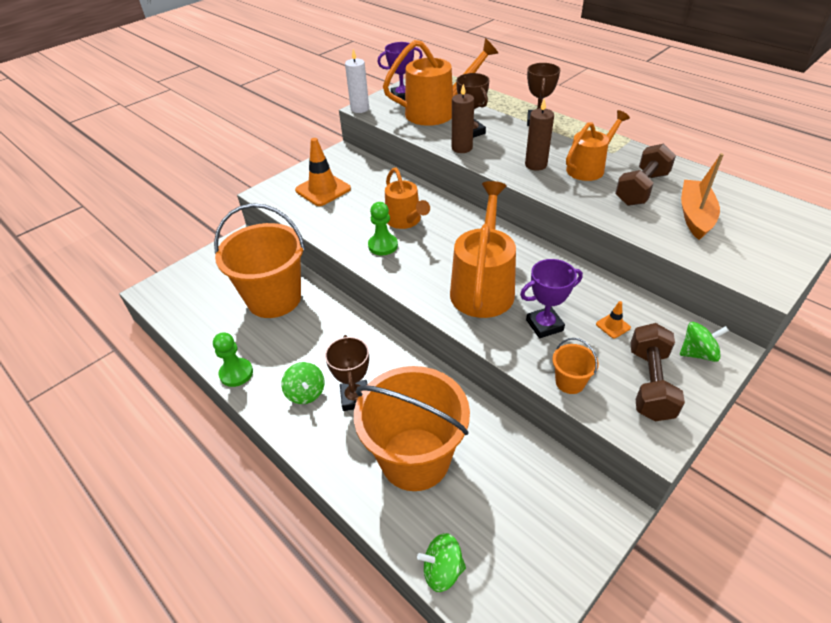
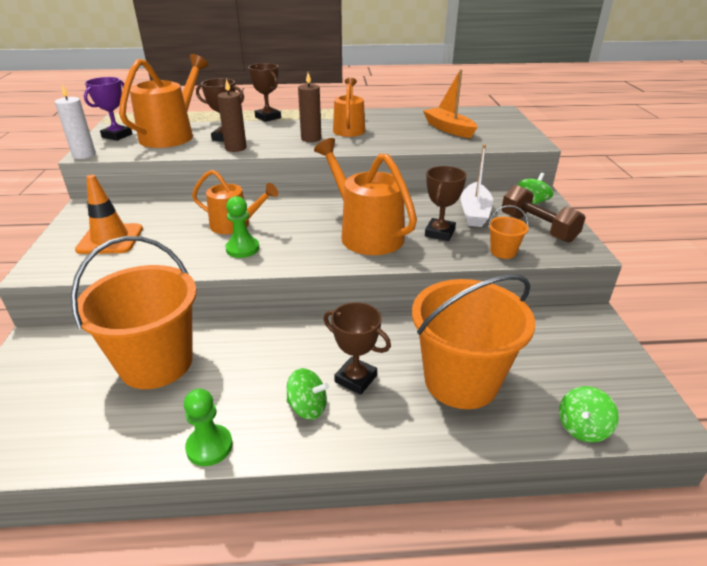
camera: 50 degrees left, 10 degrees down
purple trophy [520,259,583,339] -> brown trophy [425,166,467,241]
orange traffic cone [596,301,631,338] -> white boat [461,144,493,227]
brown dumbbell [615,144,676,206] -> none

